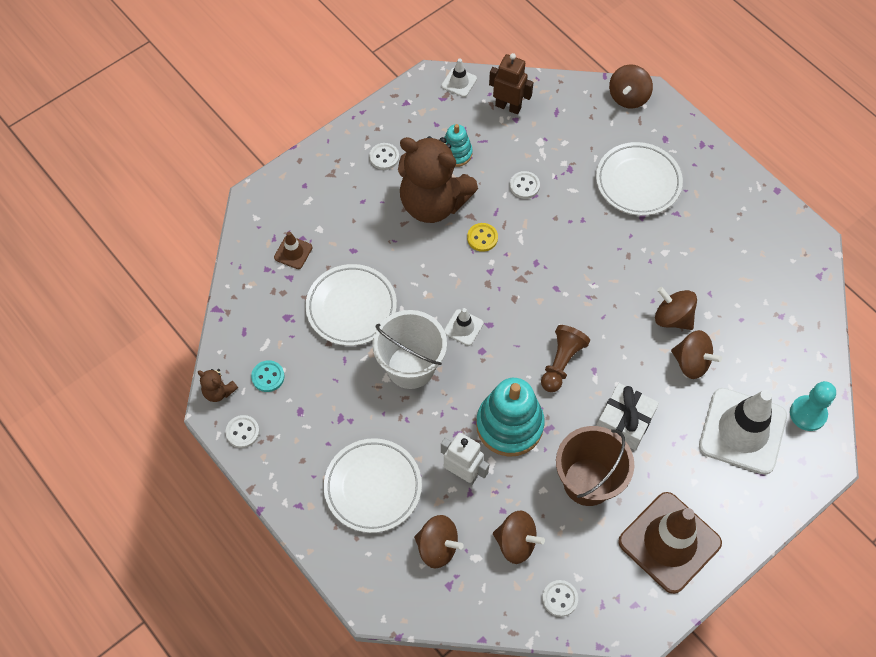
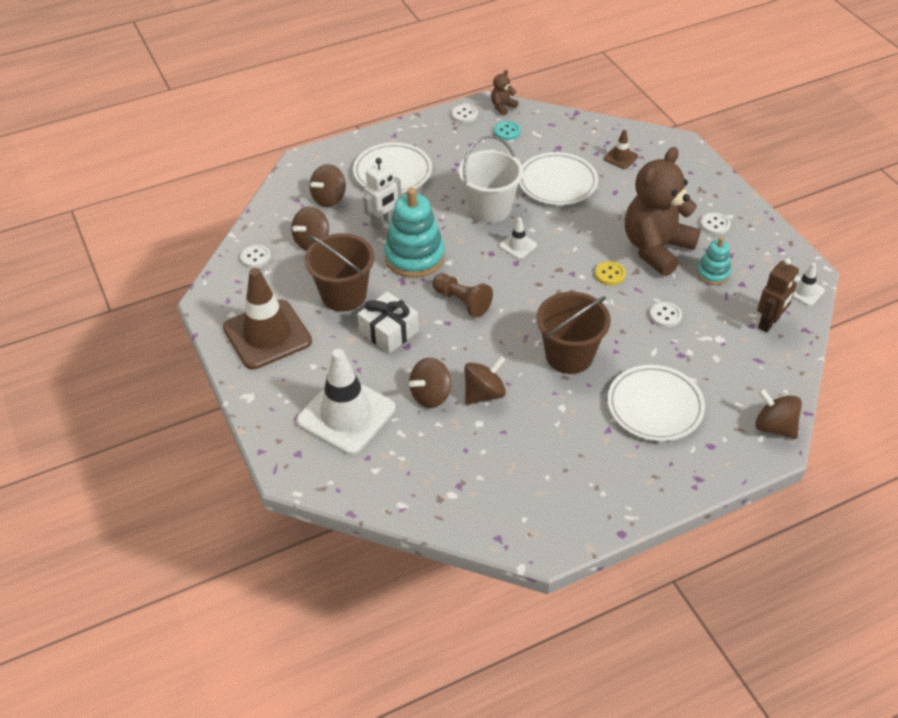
camera: 105 degrees right, 15 degrees down
turquoise pawn [790,381,836,431] -> none
none -> brown bucket [537,292,611,374]

